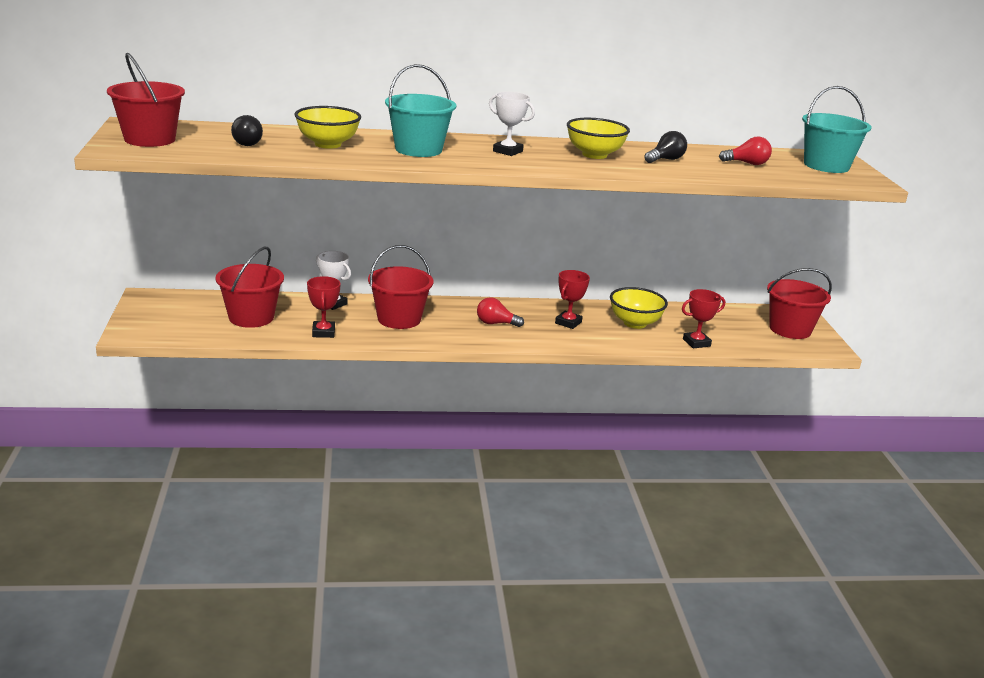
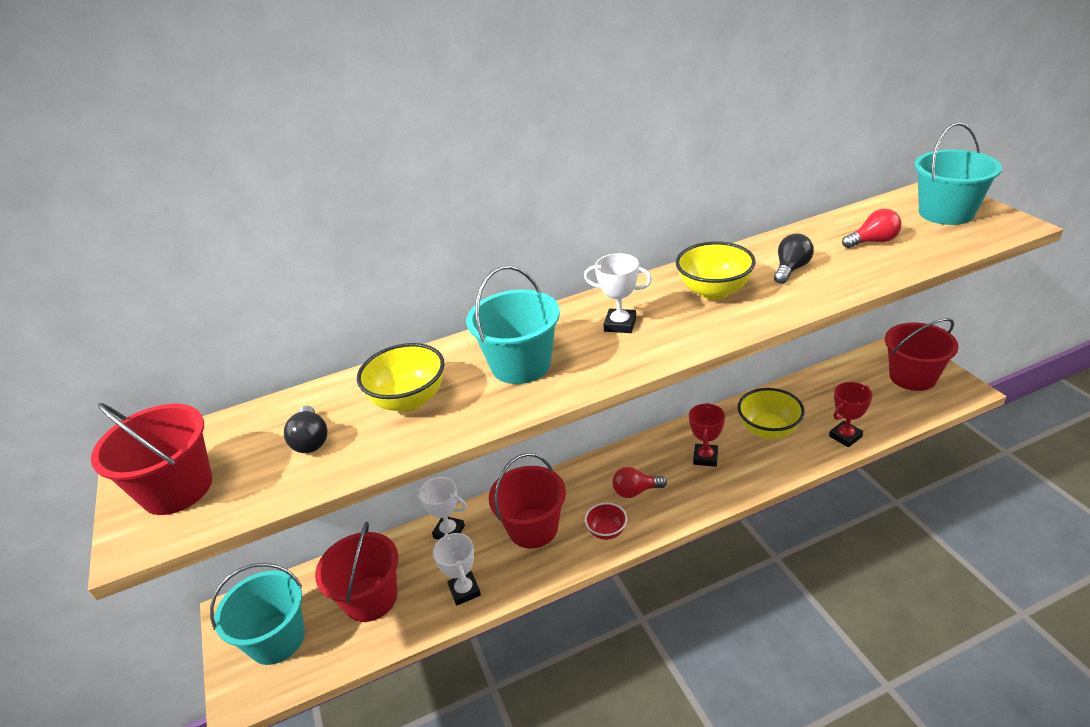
camera: 10 degrees left, 10 degrees up
red trophy [307,276,341,338] -> white trophy [433,533,481,606]
none -> turquoise bucket [210,563,305,665]
none -> red bowl [585,503,627,540]

